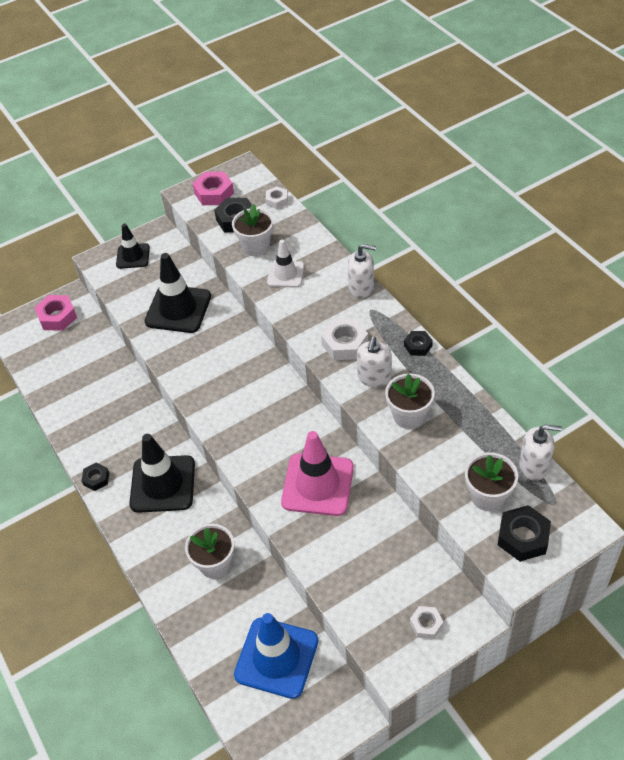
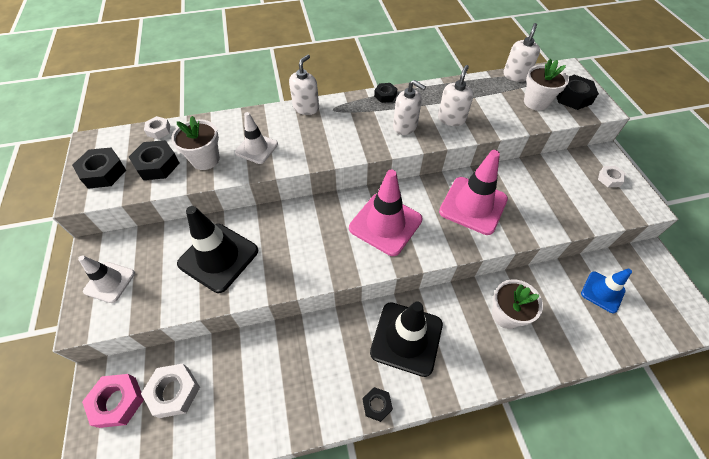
camera: 75 degrees left, 5 degrees up
black traffic cone [116,224,150,269] -> white traffic cone [78,255,135,303]
pink nut [192,172,234,205] -> black nut [72,148,126,189]
blue traffic cone [234,613,318,699] -> blue traffic cone [581,269,632,313], size x0.60
white nut [321,319,368,360] -> white nut moved to [141,364,200,418]
white flower pot [385,373,435,429] -> white soap dispenser [438,65,473,126]
none -> pink traffic cone [349,170,422,256]

